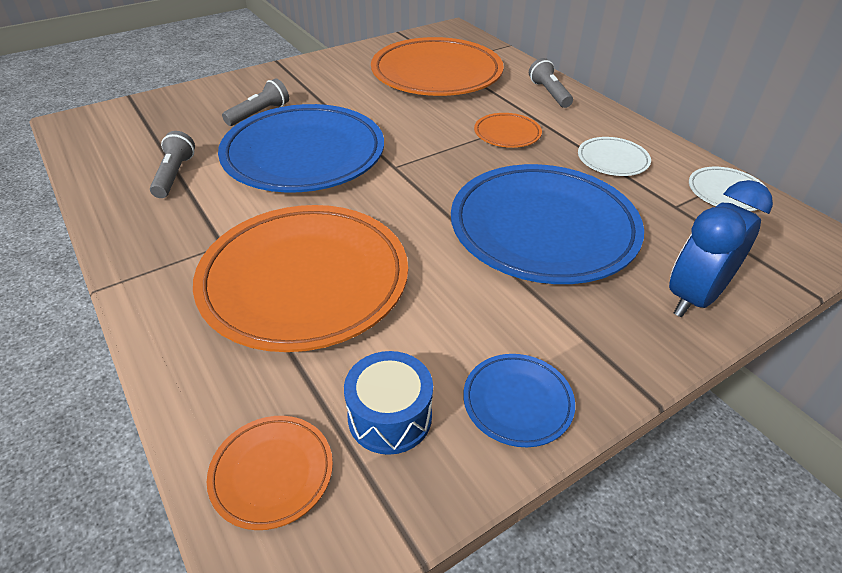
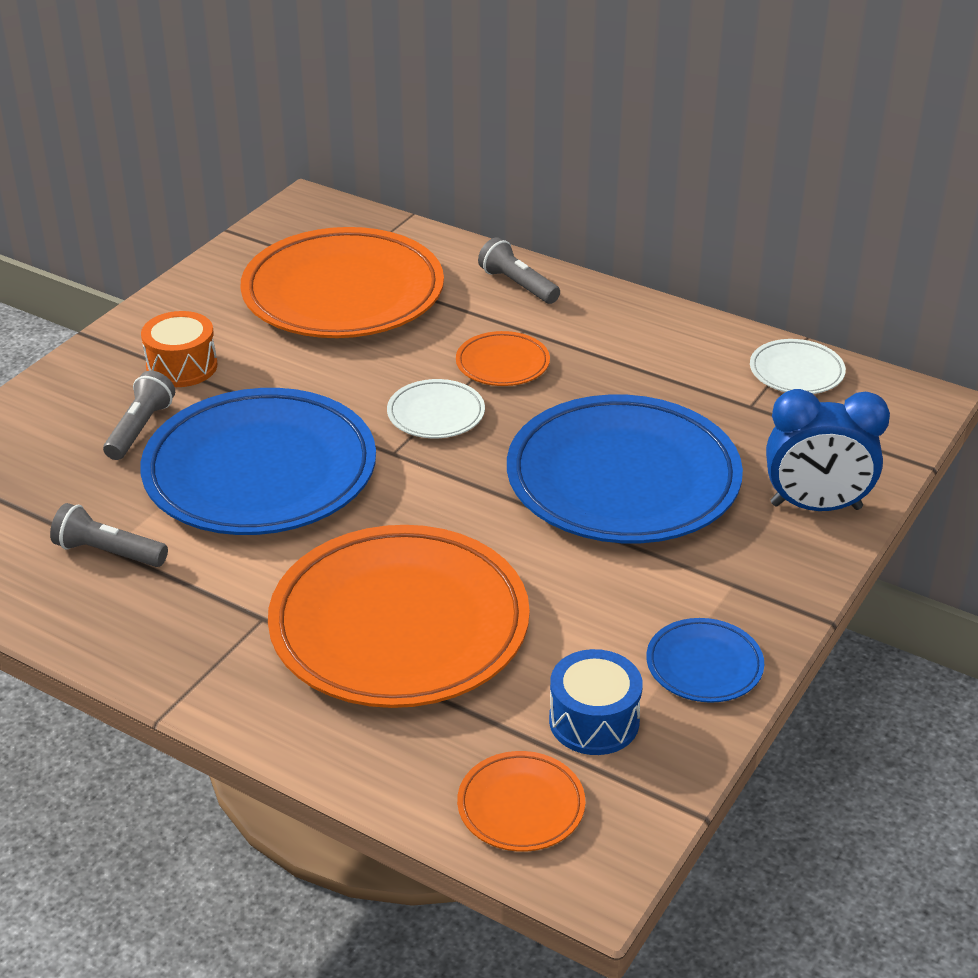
camera: 25 degrees left, 5 degrees down
grey flashlight [150,131,195,198] -> grey flashlight turned 45 degrees counterclockwise [50,503,168,567]
white plate [578,137,651,176] -> white plate moved to [387,379,485,438]
blue clock [669,180,773,317] -> blue clock turned 105 degrees counterclockwise [766,389,890,511]
none -> orange drum [141,311,217,387]

